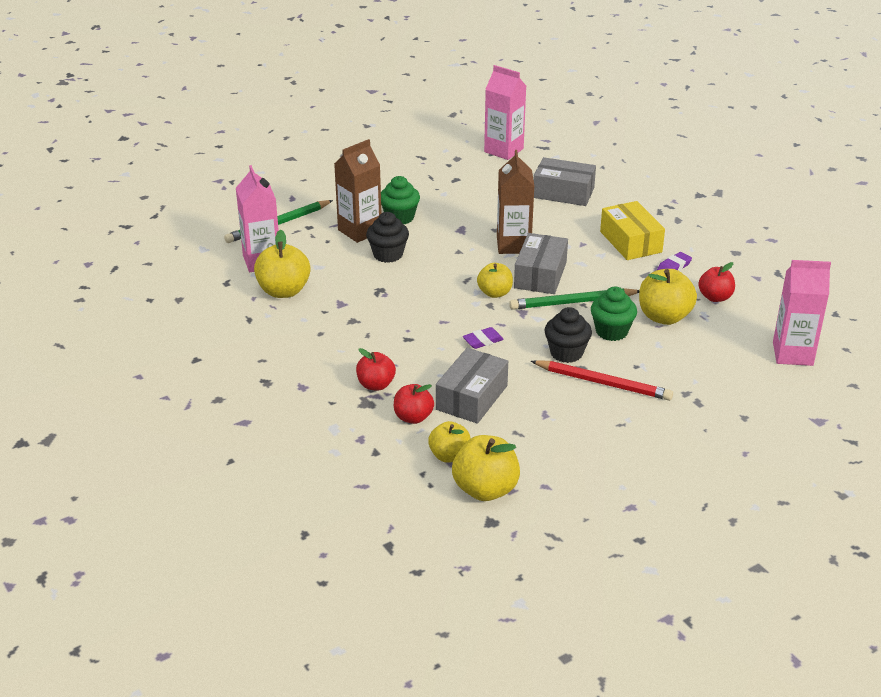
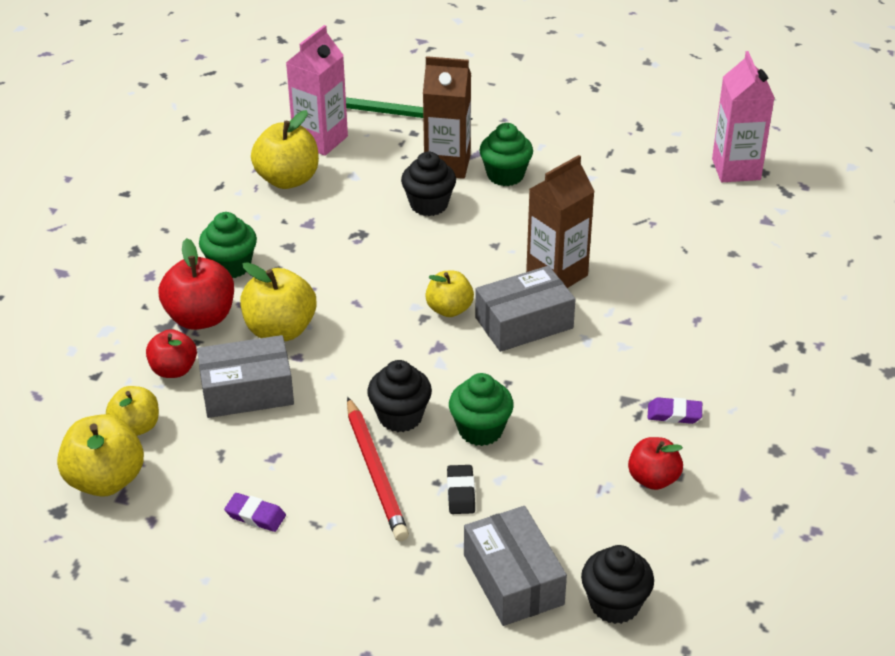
camera: 50 degrees right, 5 degrees up
red apple [356,348,396,391] -> red apple [158,238,234,330], size x1.55
purple eraser [463,327,504,349] -> purple eraser moved to [224,493,286,532]
green pencil [509,288,639,310] -> none
grey box [534,157,596,206] -> grey box moved to [464,506,567,626]
yellow box [600,201,665,260] -> none
yellow apple [639,269,697,325] -> yellow apple moved to [240,262,316,341]
pink carton [773,260,831,366] -> black cupcake [581,545,654,624]
none -> green cupcake [199,212,257,278]
none -> black eraser [447,465,475,514]

